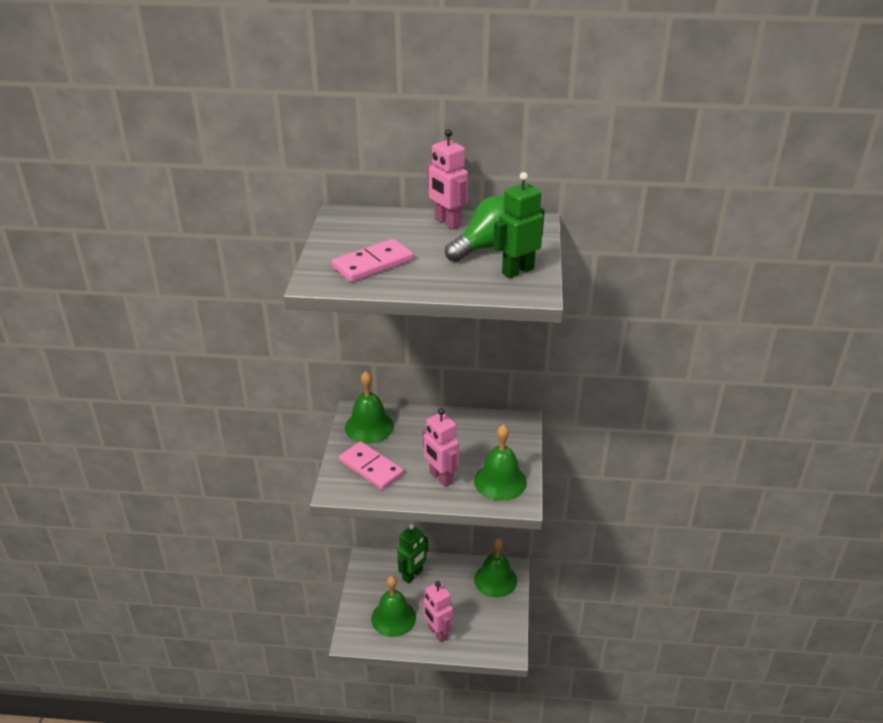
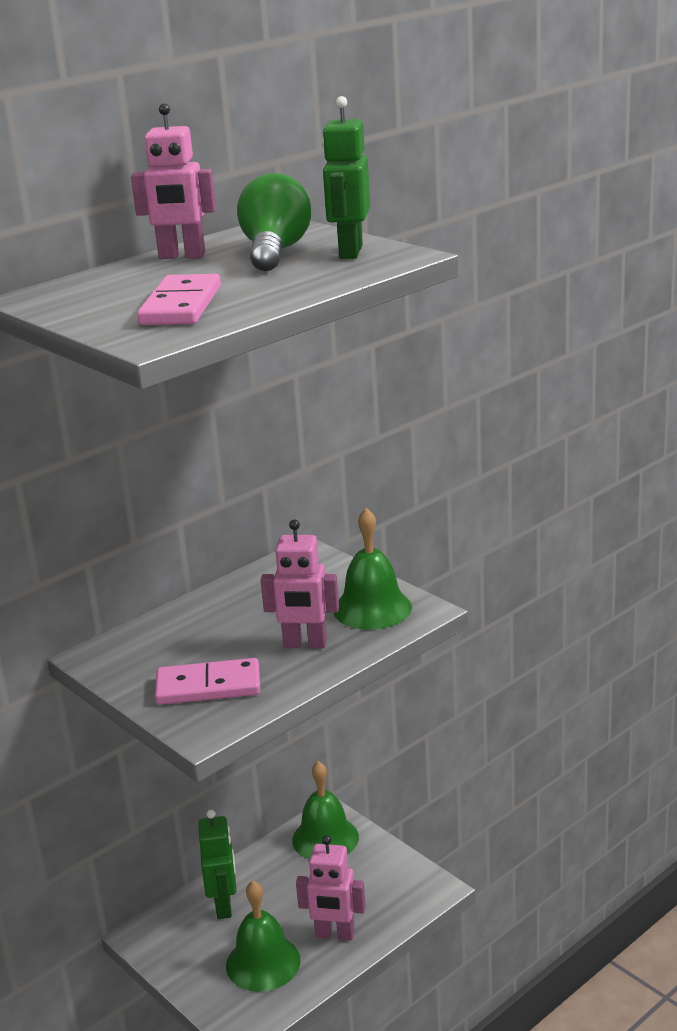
camera: 45 degrees left, 10 degrees down
green bell [345,371,394,444] -> none

